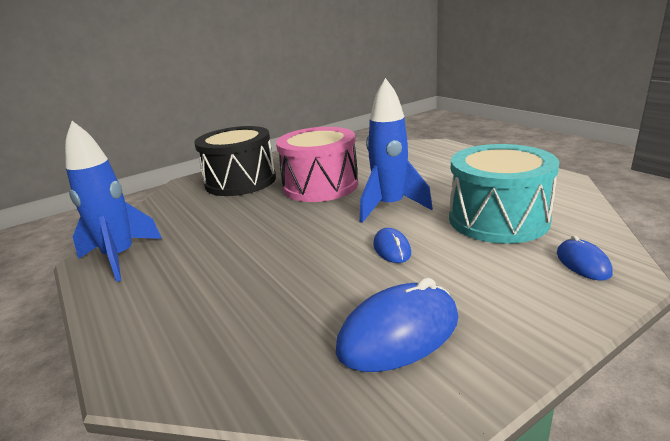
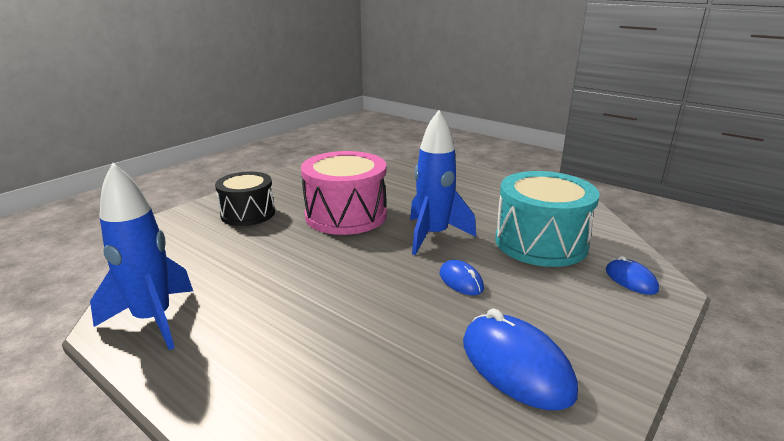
camera: 20 degrees left, 0 degrees up
black drum [194,126,276,196] -> black drum [215,172,275,226], size x0.66
blue mouse [336,278,458,372] -> blue mouse turned 75 degrees counterclockwise [463,309,578,410]

